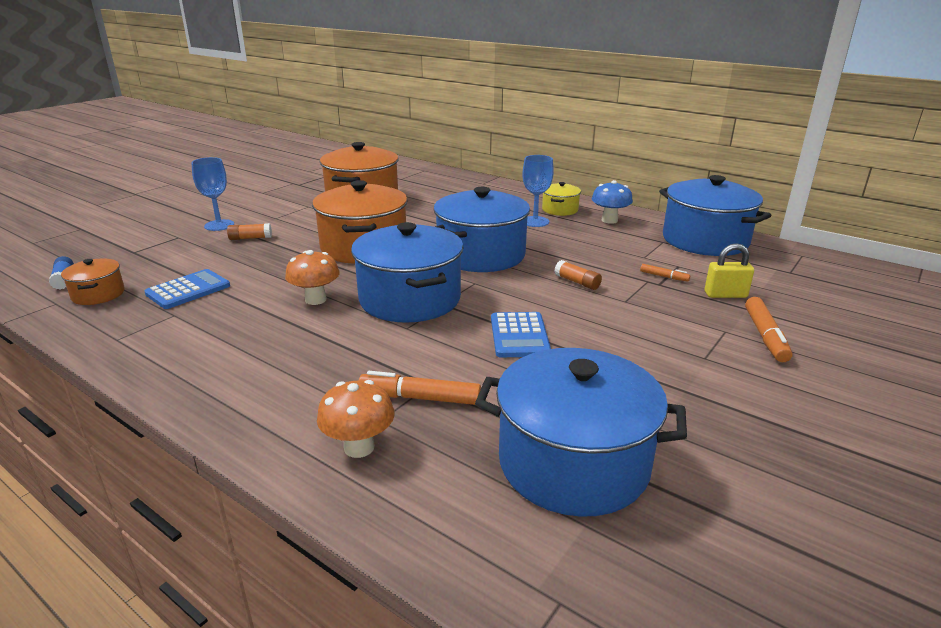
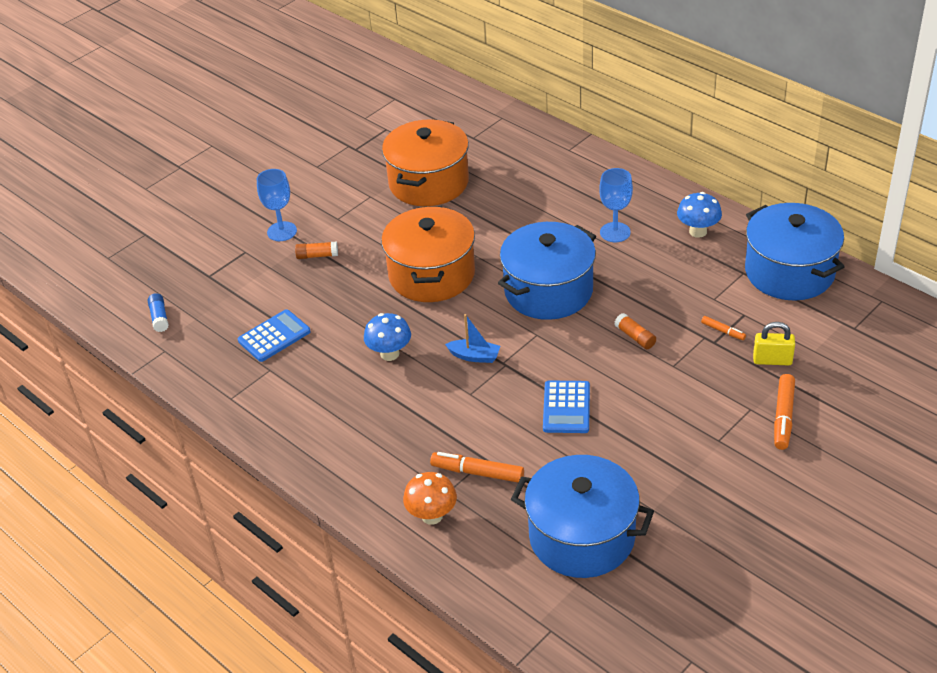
camera: 10 degrees right, 15 degrees up
orange pot [61,259,125,305] -> none
orange mushroom [285,250,340,305] -> blue mushroom [364,313,411,361]
blue pot [351,222,464,323] -> blue boat [445,314,500,363]
yellow pot [542,182,581,216] -> none

